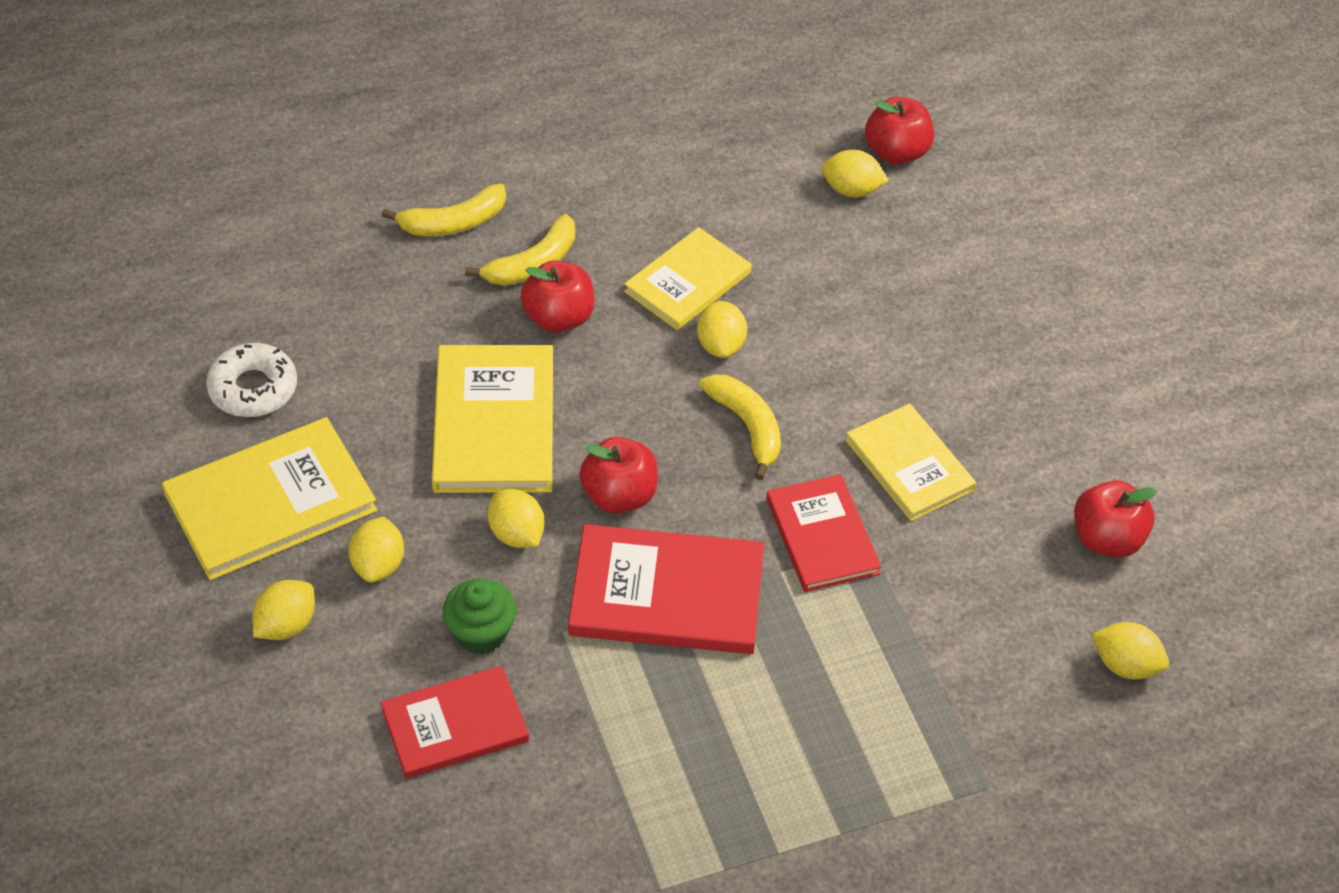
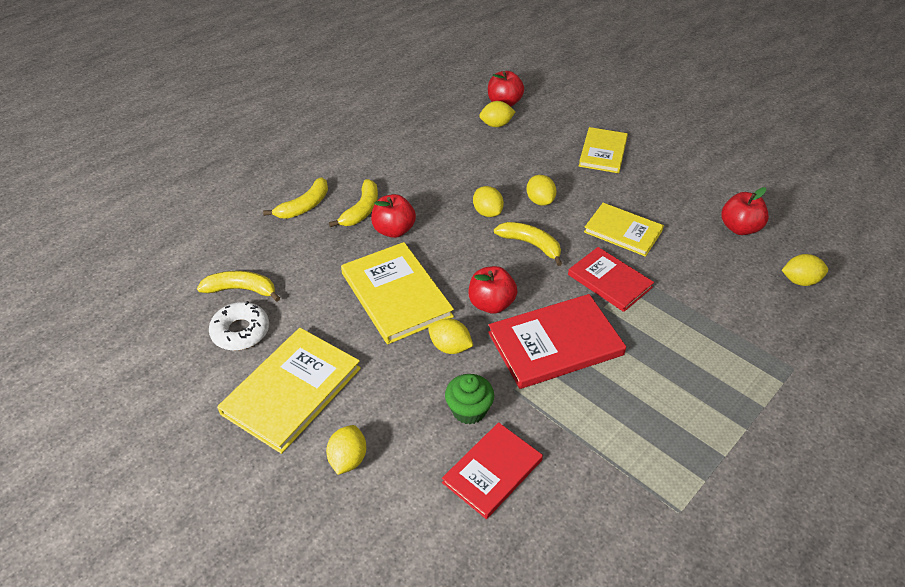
camera: 25 degrees left, 5 degrees down
yellow lemon [349,517,404,583] -> yellow lemon moved to [527,175,556,206]
yellow book [624,227,752,330] -> yellow book moved to [579,127,628,173]
none -> yellow banana [197,271,280,302]

